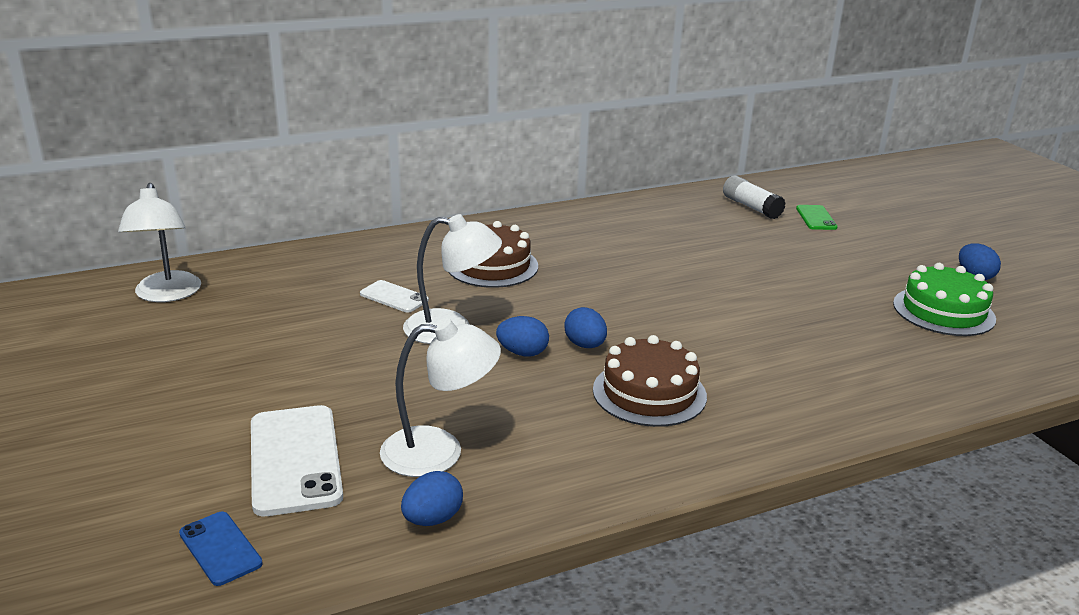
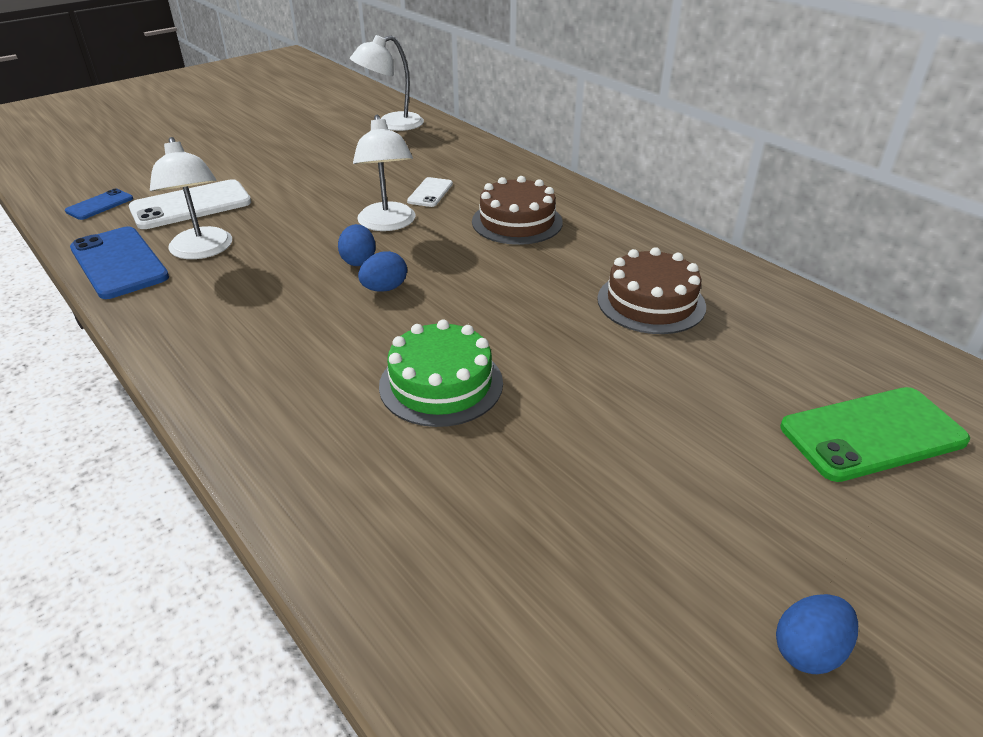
camera: 75 degrees right, 10 degrees up
blue egg [401,471,463,526] -> blue phone [70,226,169,299]
brown cake [593,335,707,427] -> brown cake moved to [597,247,706,334]
white glue stick [723,176,786,219] -> none
green phone [796,205,838,230] -> green phone [780,387,970,482], size x1.86
green cake [893,263,996,336] -> green cake moved to [379,320,503,427]

